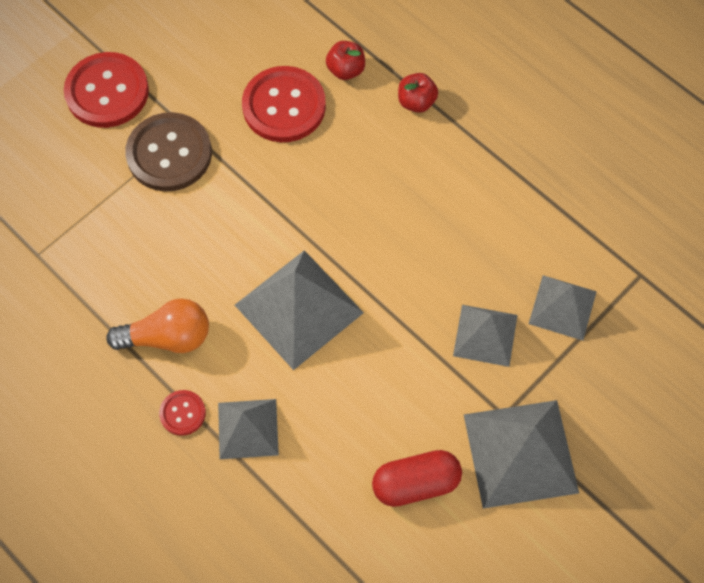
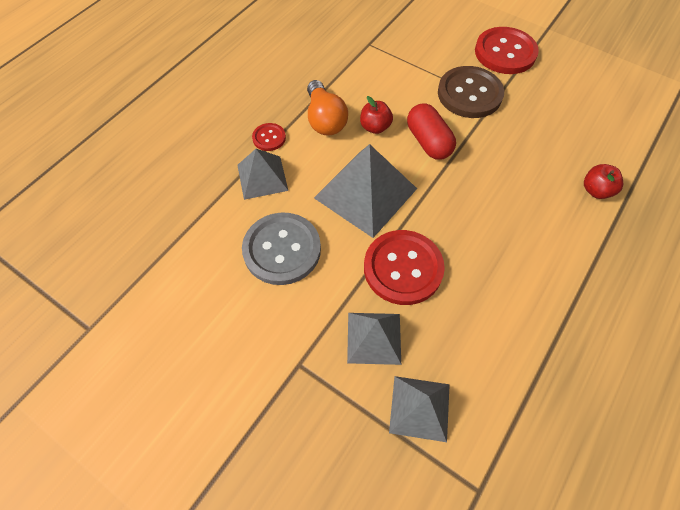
camera: 80 degrees right, 5 degrees down
red button [242,66,326,142] -> red button moved to [364,230,445,305]
red capsule [372,450,462,507] -> red capsule moved to [407,103,456,160]
red apple [398,73,438,113] -> red apple moved to [360,96,393,134]
grey pyramid [464,400,579,509] -> none
none -> grey button [242,212,321,285]

